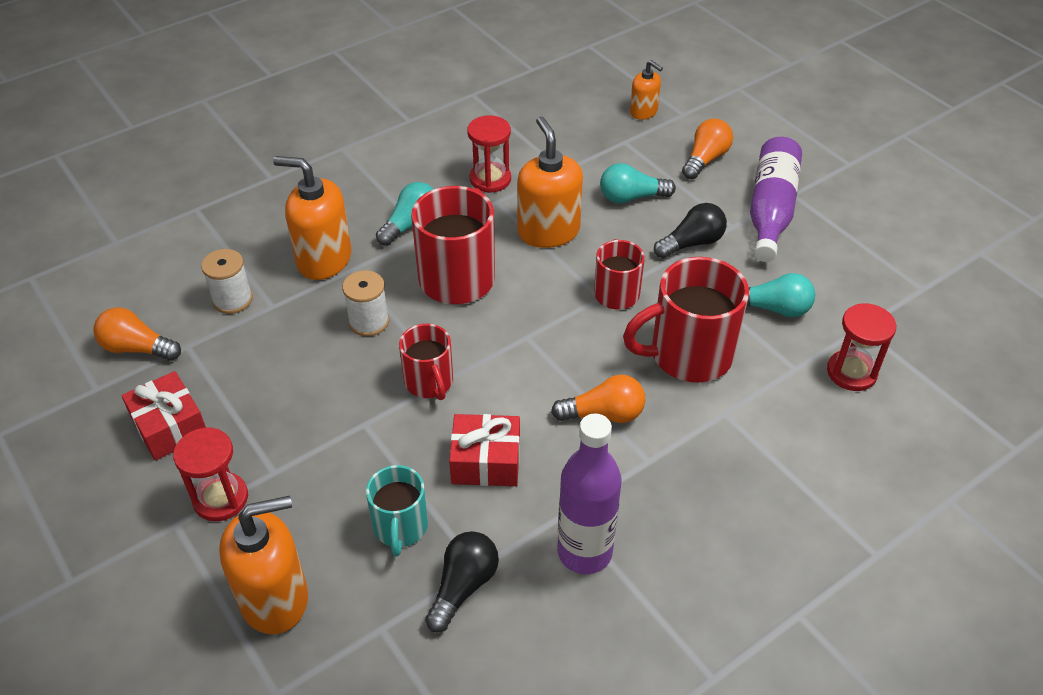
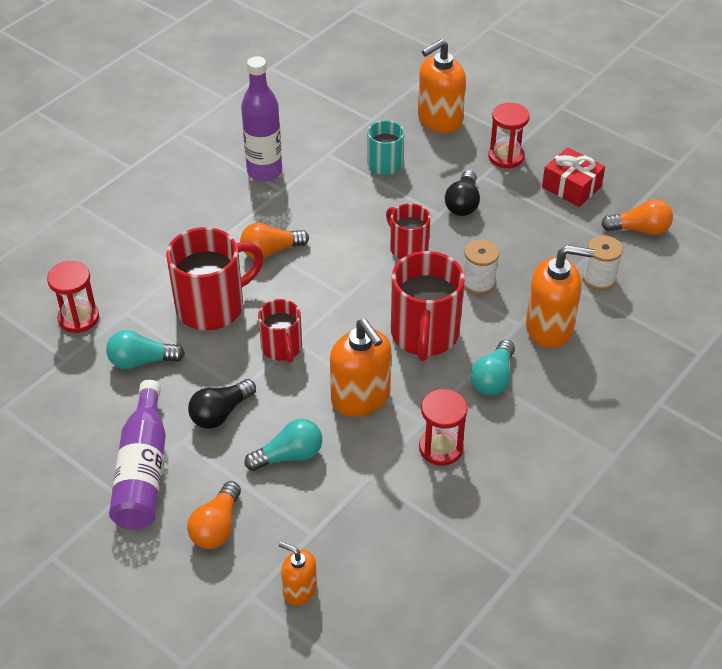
camera: 165 degrees right, 0 degrees up
black light bulb [425,531,499,632] -> black light bulb moved to [445,170,480,216]
red gift [449,414,520,486] -> none

